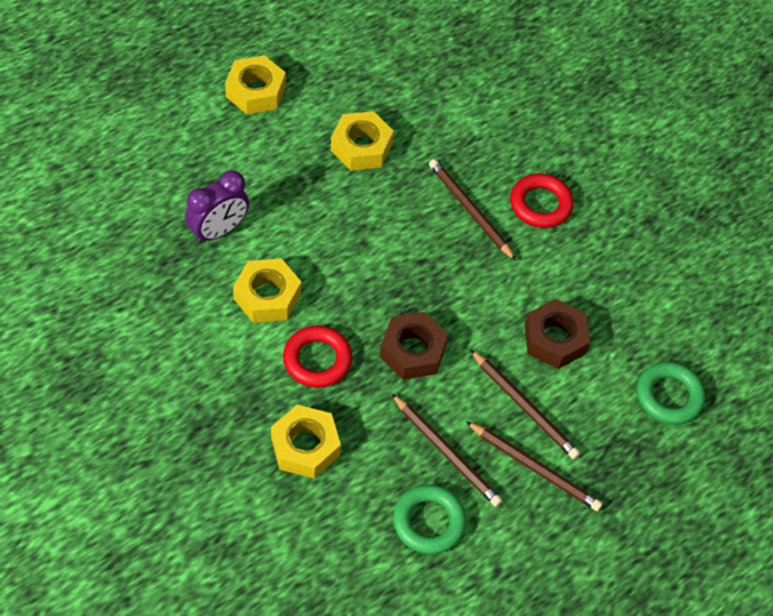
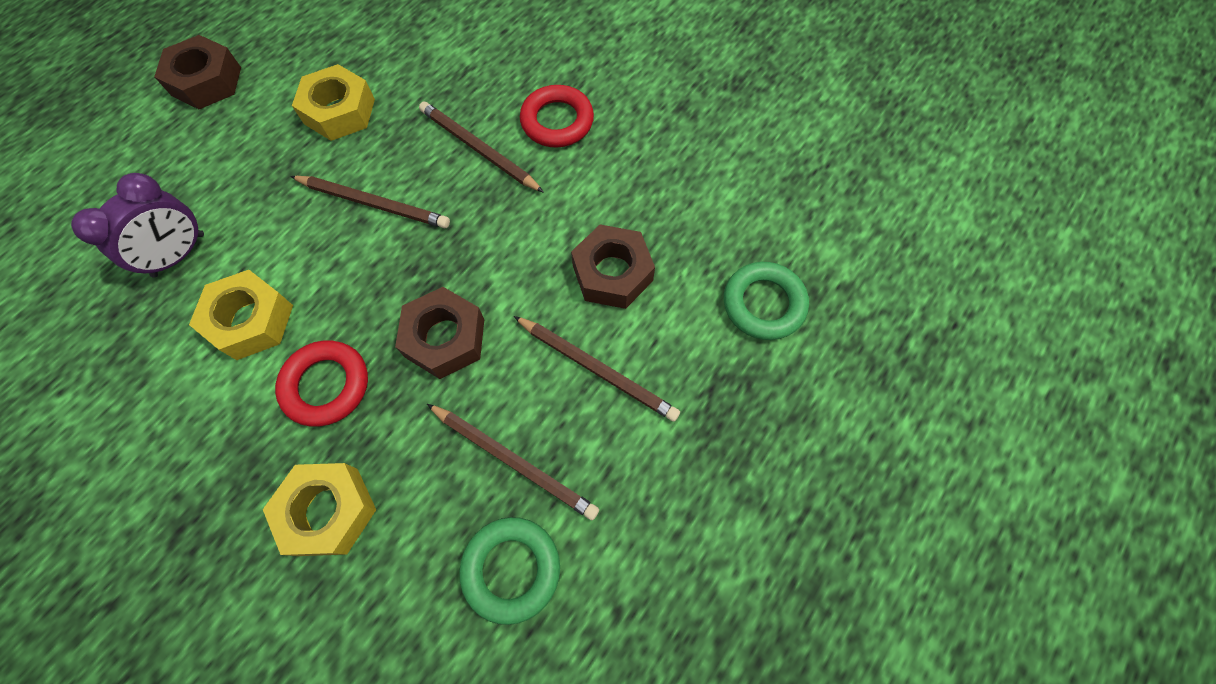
camera: 10 degrees left, 10 degrees up
yellow nut [225,55,286,114] -> brown nut [154,35,241,109]
brown pencil [466,421,603,511] -> brown pencil moved to [290,176,450,228]

